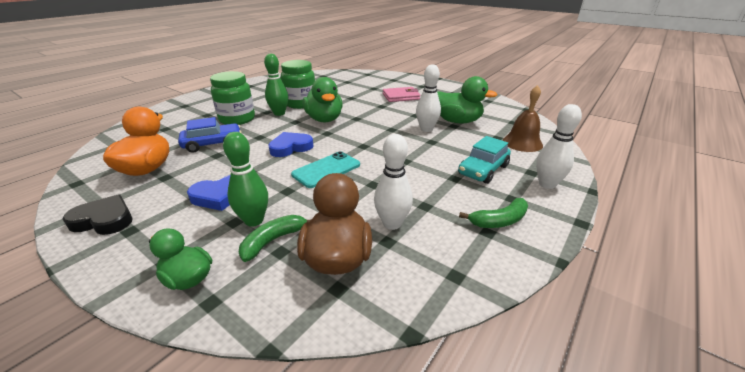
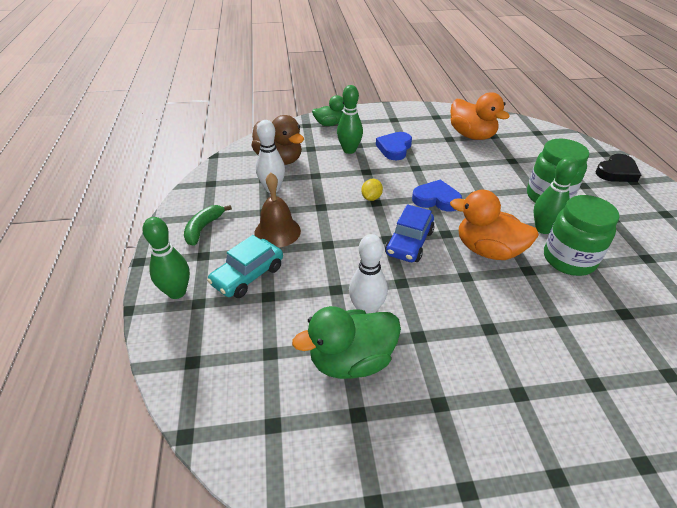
camera: 135 degrees right, 10 degrees up
black heart [63,194,132,235] -> black heart moved to [595,154,641,182]
blue car [178,117,242,153] -> blue car moved to [385,204,435,262]
green banana [239,215,311,262] -> none
blue heart [268,132,314,157] -> blue heart turned 90 degrees counterclockwise [412,180,462,212]
turquoise phone [291,151,360,188] -> yellow lemon [361,179,383,201]
green duck [303,77,343,122] -> orange duck [450,190,539,260]
pink wallet [383,87,421,102] -> none
turquoise car [458,136,511,184] -> turquoise car turned 135 degrees counterclockwise [207,235,283,298]
brown bell [502,85,543,152] -> brown bell moved to [254,172,301,248]
white bowling pin [536,104,582,189] -> green bowling pin [142,217,190,299]

